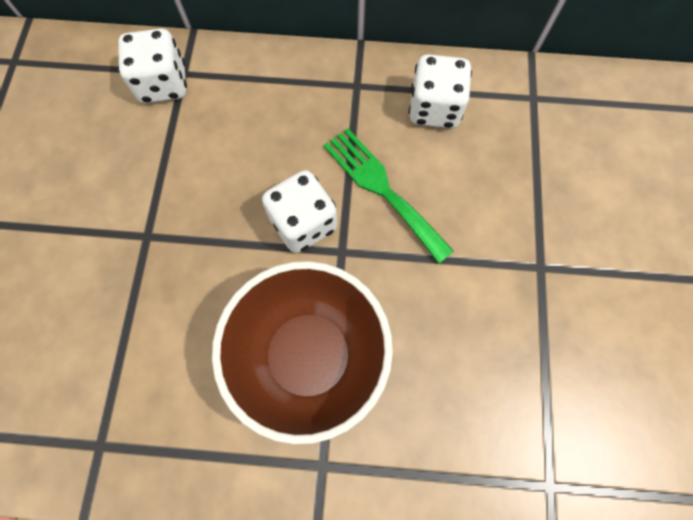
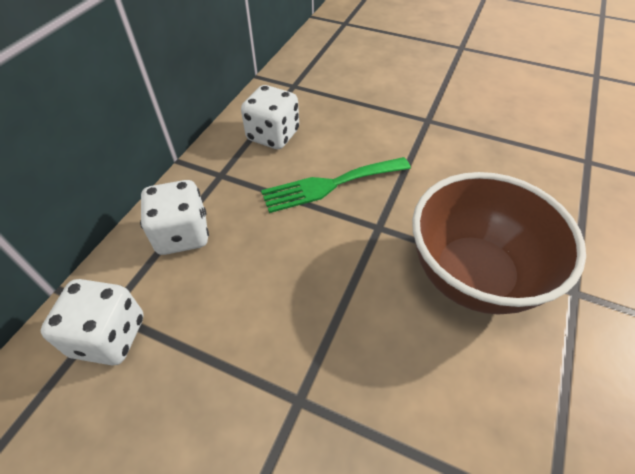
camera: 70 degrees left, 20 degrees down
white dice [262,170,337,253] -> white dice moved to [140,180,209,255]

